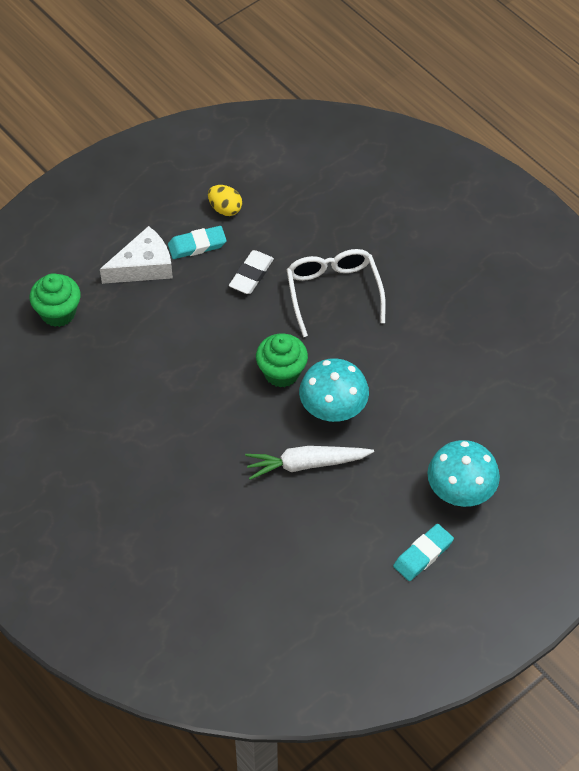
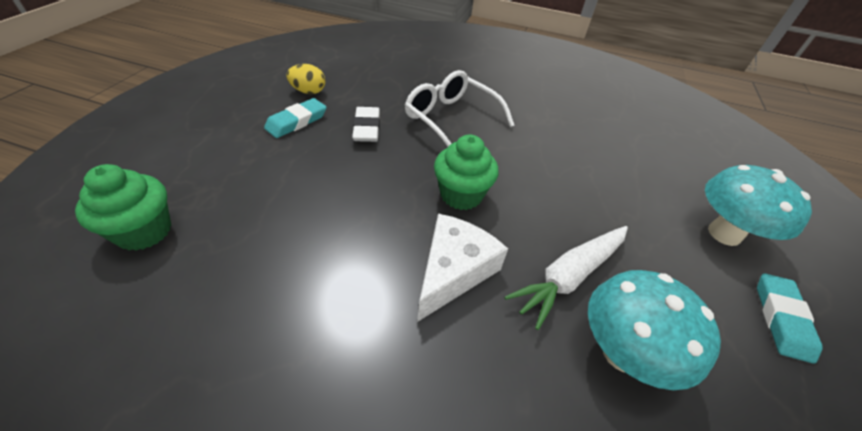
camera: 35 degrees left, 10 degrees down
white cheese [100,226,173,284] -> white cheese moved to [417,213,508,322]
turquoise mushroom [299,358,369,422] -> turquoise mushroom moved to [588,270,721,390]

